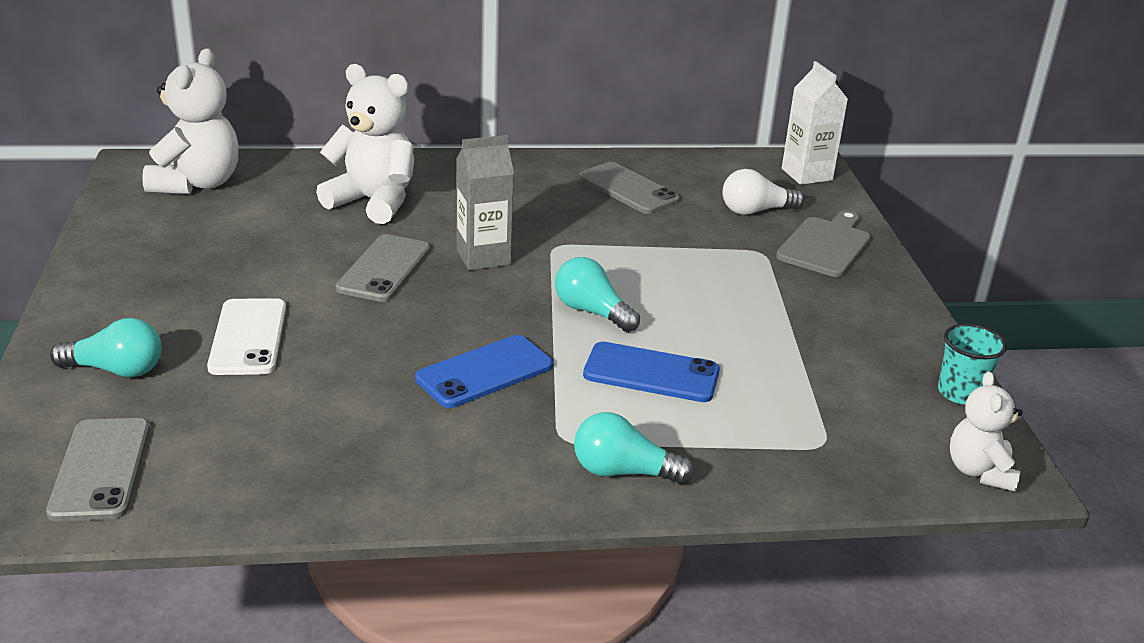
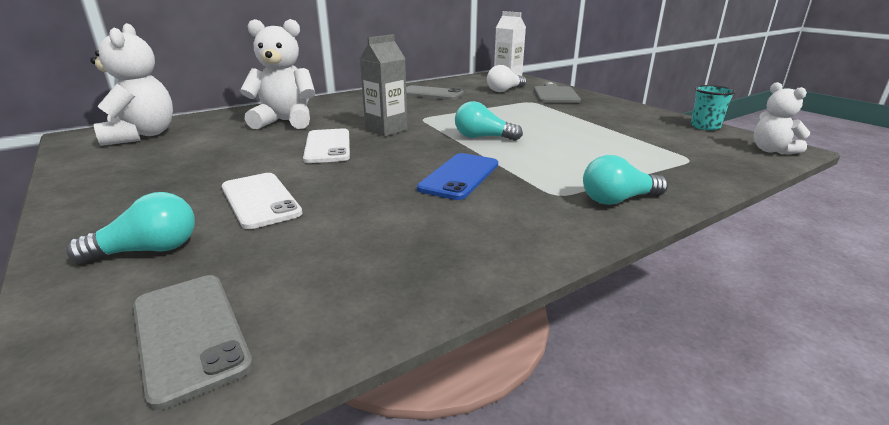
camera: 25 degrees left, 5 degrees down
grey phone [336,234,430,302] -> white phone [303,128,350,163]
blue phone [583,341,720,402] -> none

